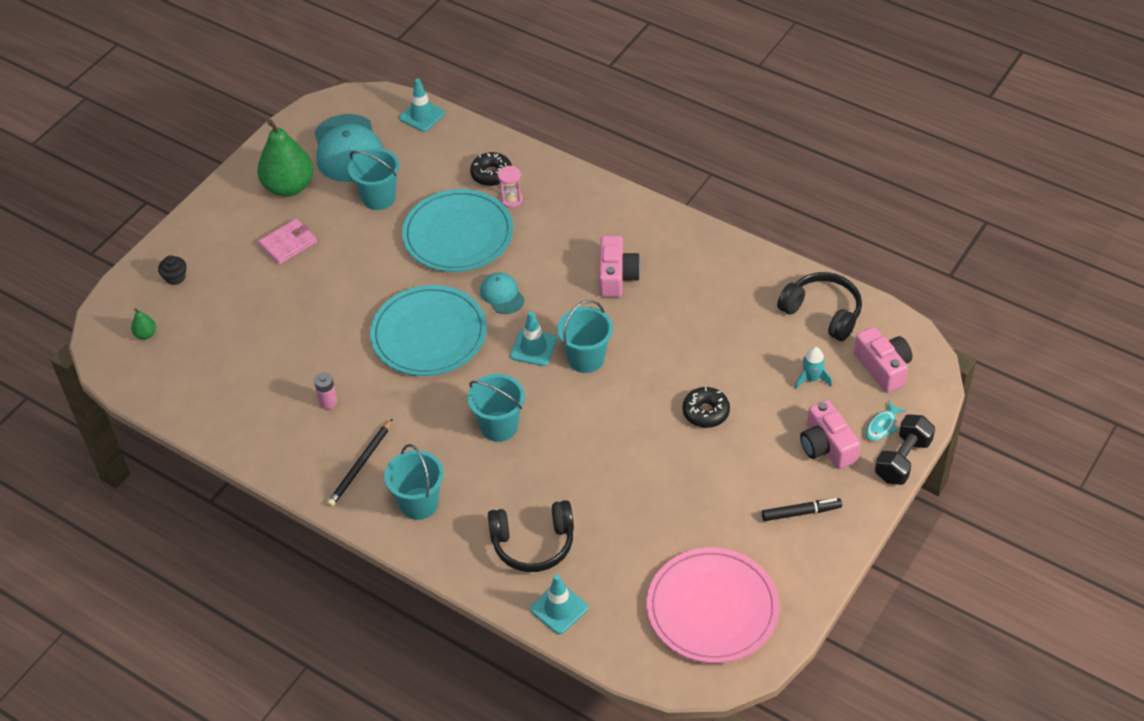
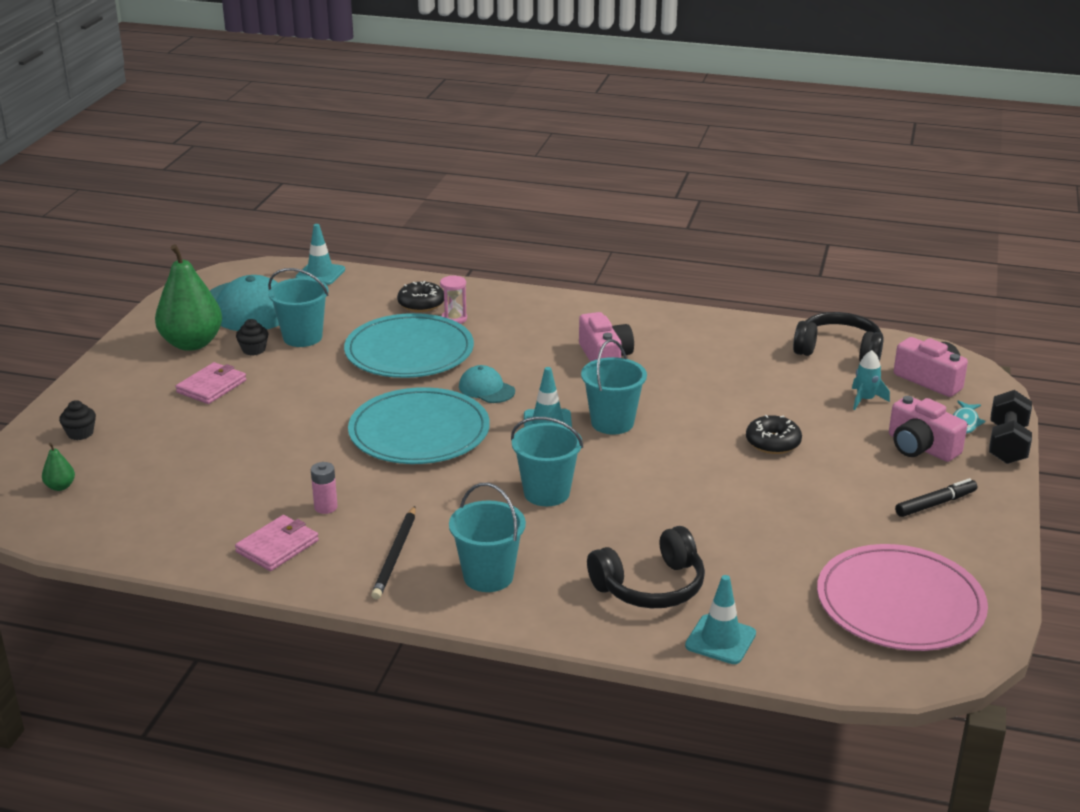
camera: 20 degrees left, 20 degrees down
none -> pink wallet [235,515,319,571]
none -> black cupcake [236,319,269,356]

